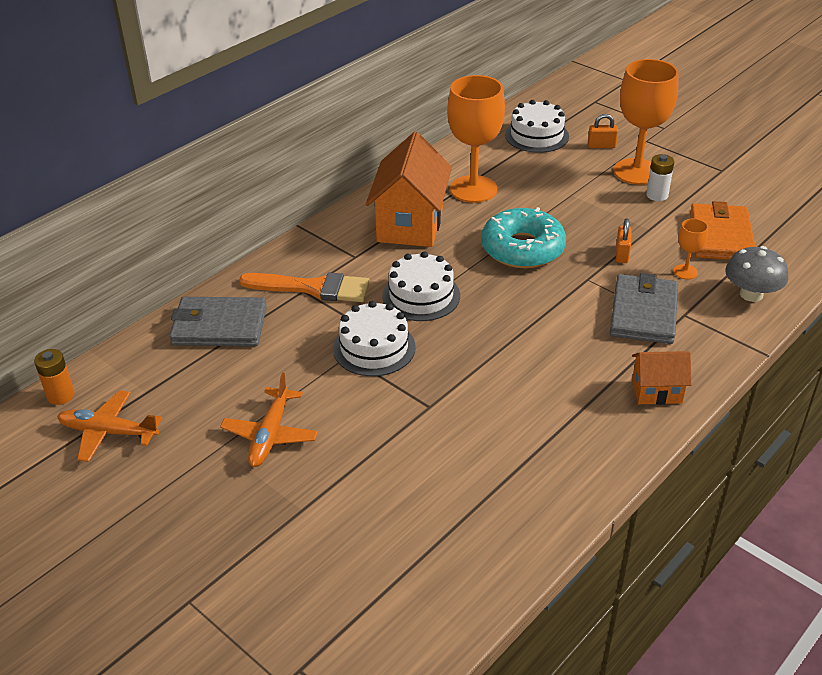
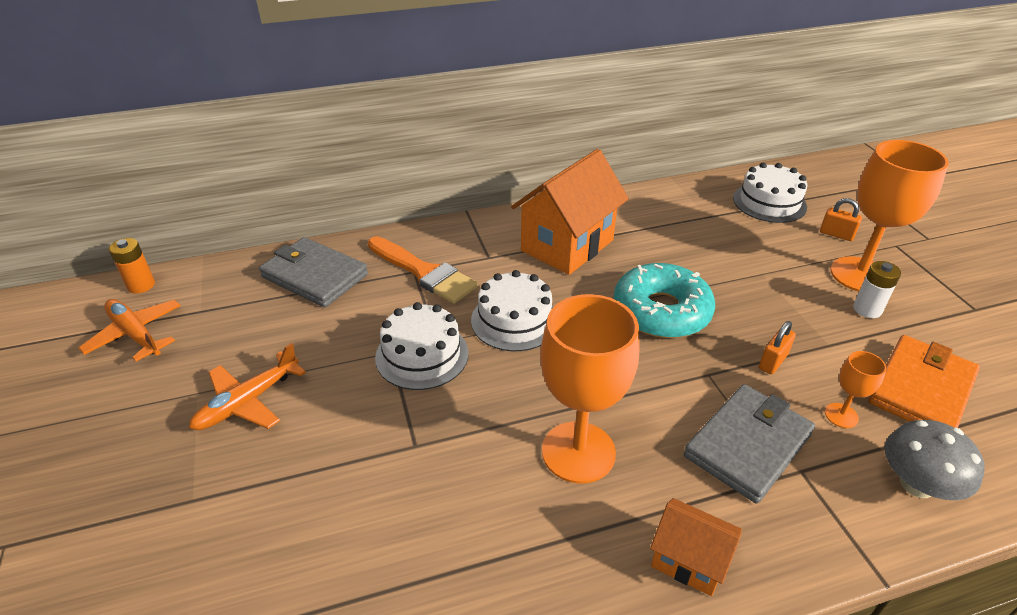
camera: 30 degrees right, 0 degrees up
orange goblet [447,75,505,203] -> orange goblet moved to [540,294,639,484]

